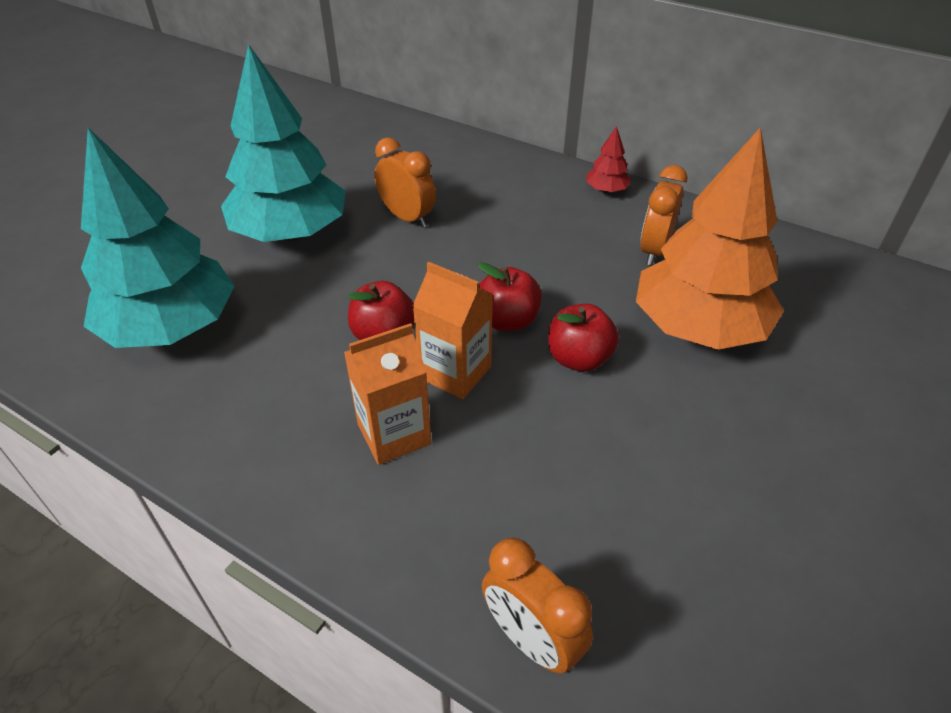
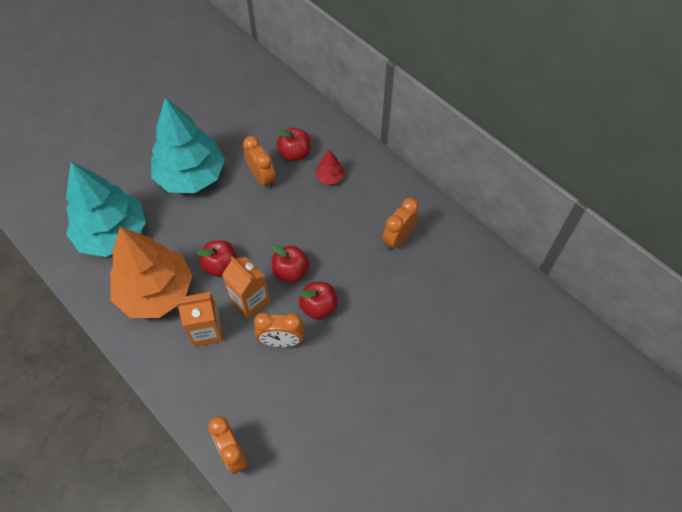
camera: 15 degrees right, 15 degrees up
red tree [586,126,632,193] -> red tree moved to [315,149,344,184]
orange tree [636,127,784,350] -> orange tree moved to [110,227,192,318]
none -> orange clock [254,312,304,347]
none -> red apple [276,128,311,161]

